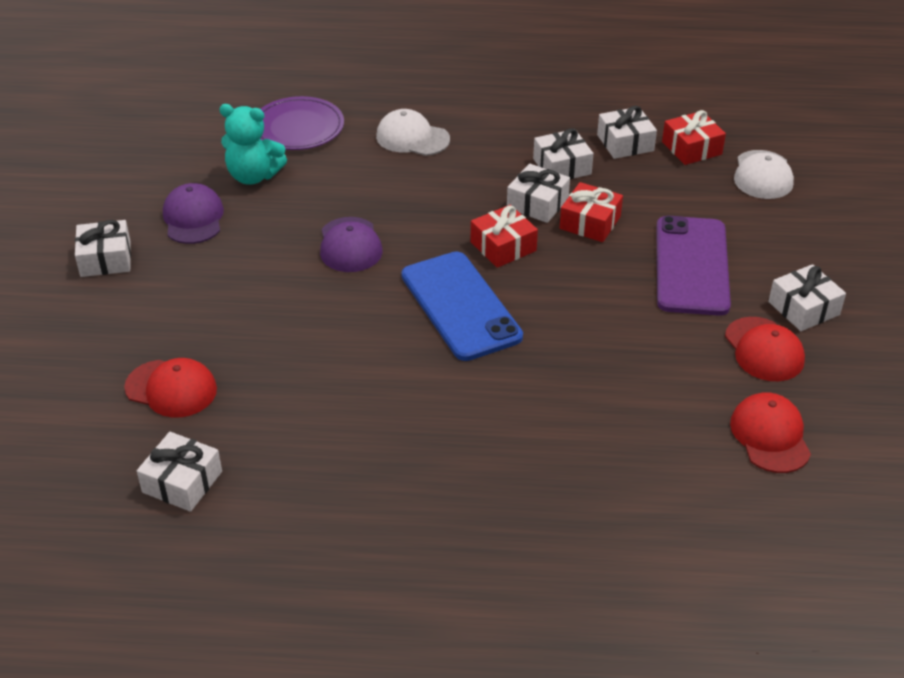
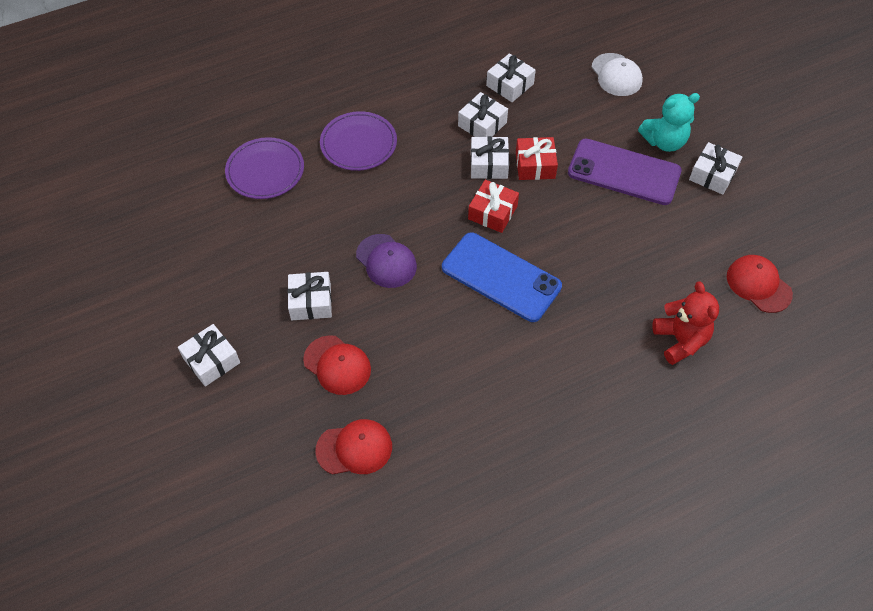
camera: 30 degrees left, 15 degrees up
white gift [137,432,222,512] -> white gift moved to [287,272,332,320]
purple cap [163,183,224,244] -> none
turquoise teddy bear [219,104,287,185] -> turquoise teddy bear moved to [638,93,700,152]
white cap [376,109,450,156] -> purple plate [320,111,397,171]
purple phone [656,216,731,316] -> purple phone turned 45 degrees counterclockwise [568,139,682,205]
red gift [662,110,726,165] -> none
red cap [725,317,805,381] -> red cap moved to [303,335,371,395]
none -> red teddy bear [653,281,719,365]

